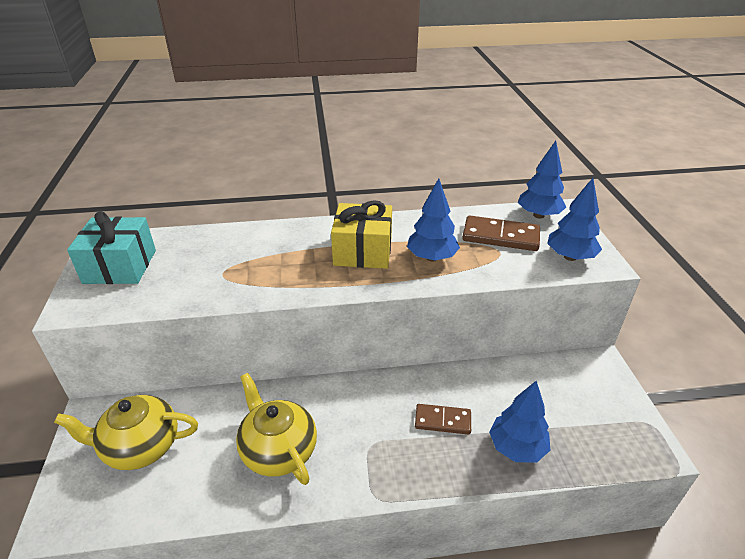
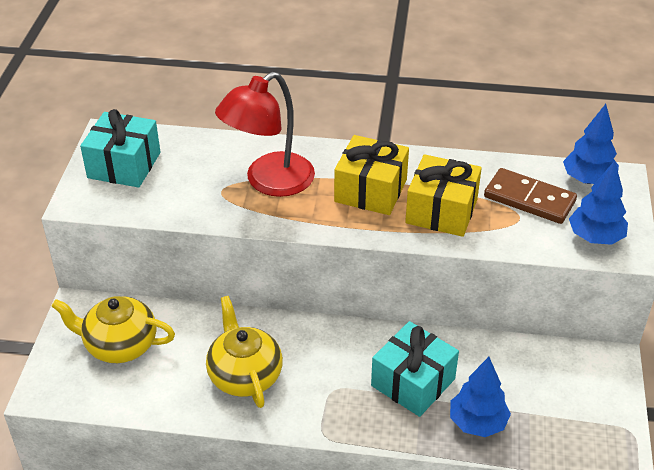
camera: 15 degrees right, 5 degrees up
blue tree [407,178,460,262] -> yellow gift [405,154,482,237]
brown domino [415,404,471,435] -> turquoise gift [371,321,459,417]
none -> red lamp [215,72,315,197]

